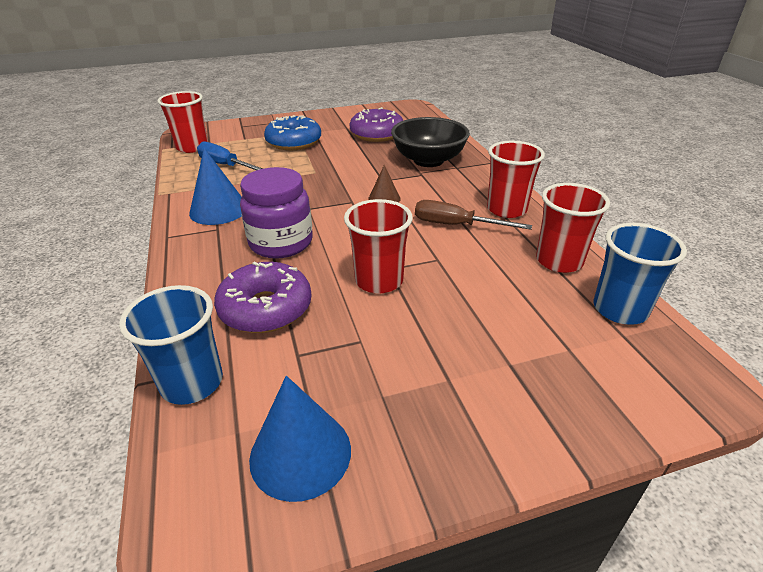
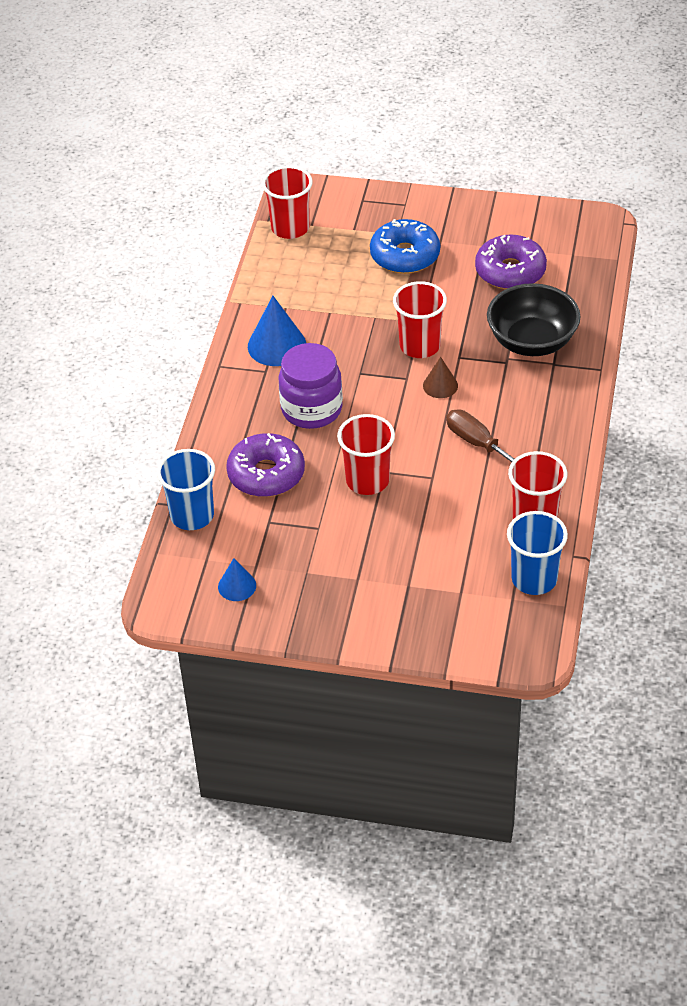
camera: 30 degrees right, 10 degrees up
blue screwdriver [197,141,263,170] -> none
blue cone [249,376,351,502] -> blue cone [218,558,256,601], size x0.58
red cup [487,141,545,218] -> red cup moved to [393,281,447,358]

